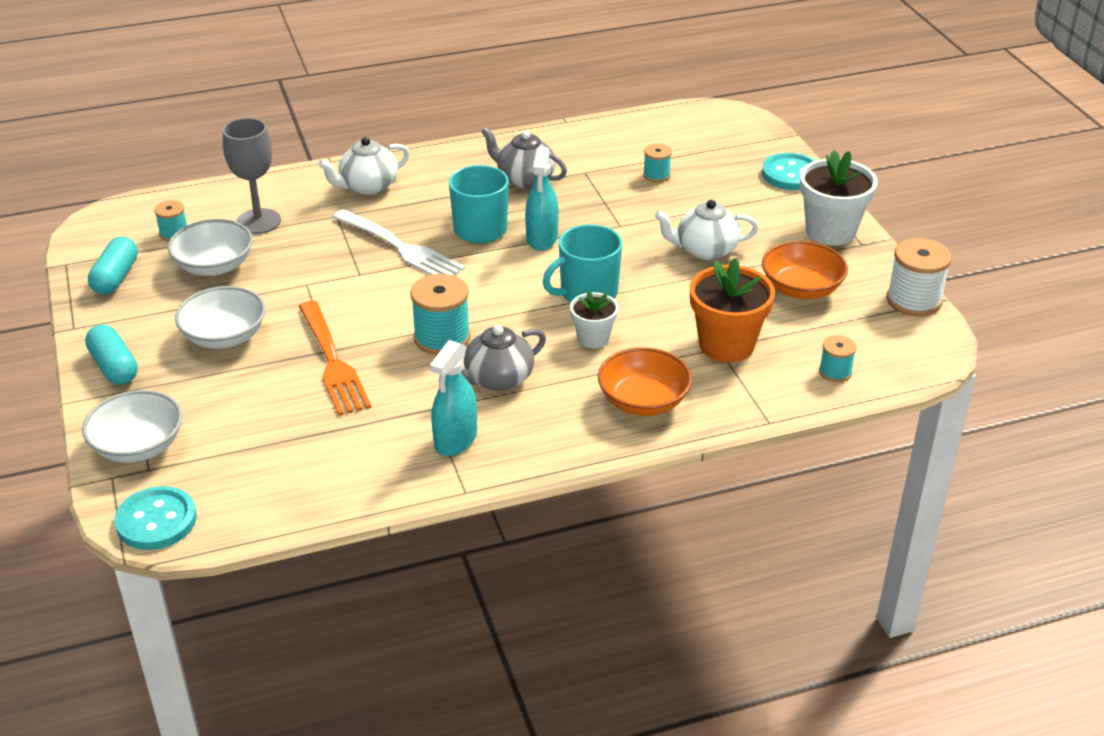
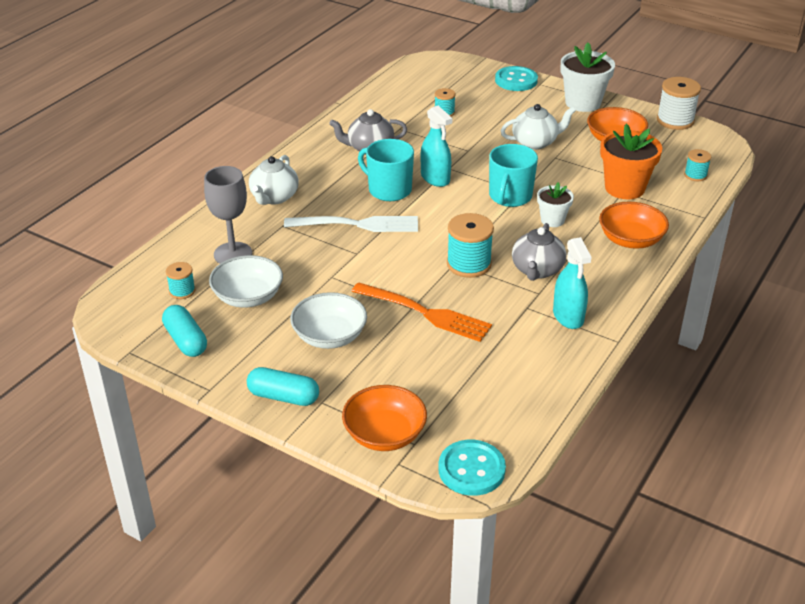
camera: 40 degrees left, 0 degrees up
white bowl [82,390,182,463] -> orange bowl [342,385,427,451]
white teapot [655,200,759,260] -> white teapot turned 150 degrees counterclockwise [501,104,576,150]

